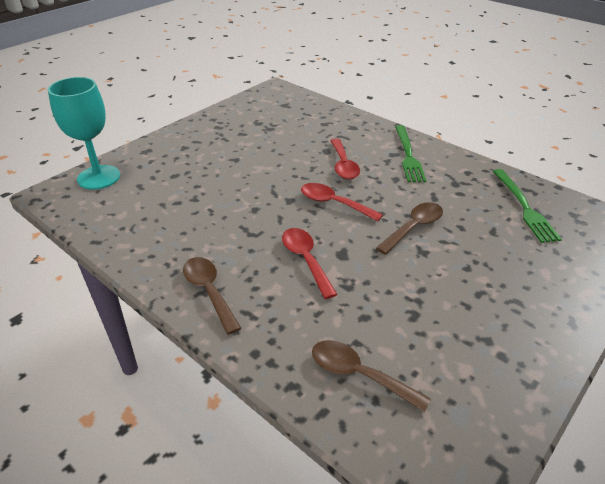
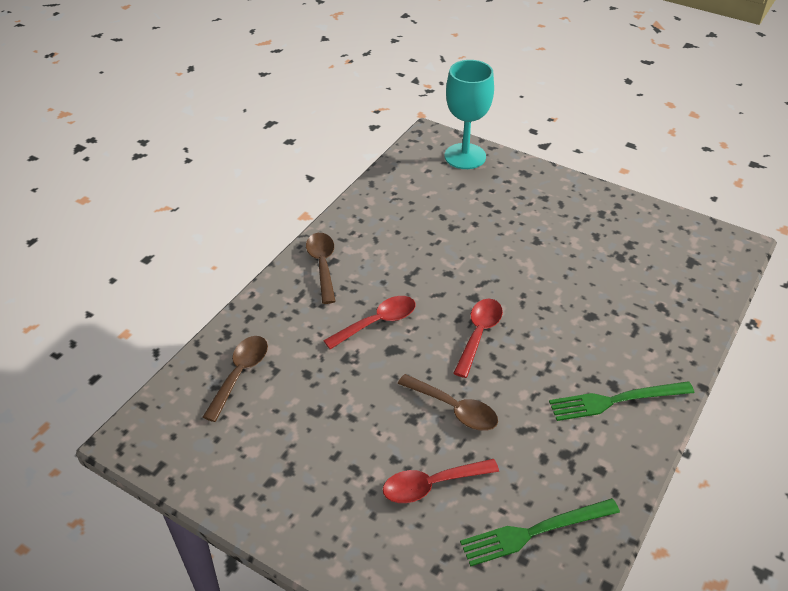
camera: 80 degrees right, 5 degrees up
brown spoon [183,257,241,335] -> brown spoon turned 60 degrees counterclockwise [306,233,336,304]
red spoon [330,138,360,179] -> red spoon moved to [383,459,499,503]

